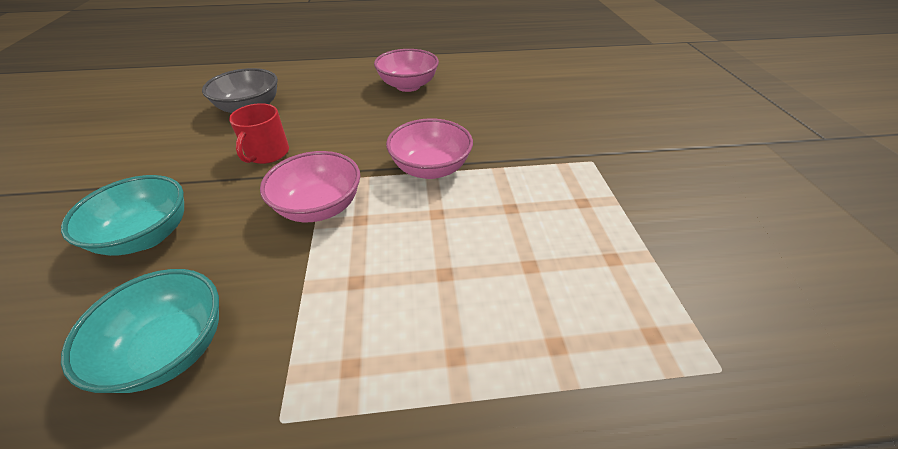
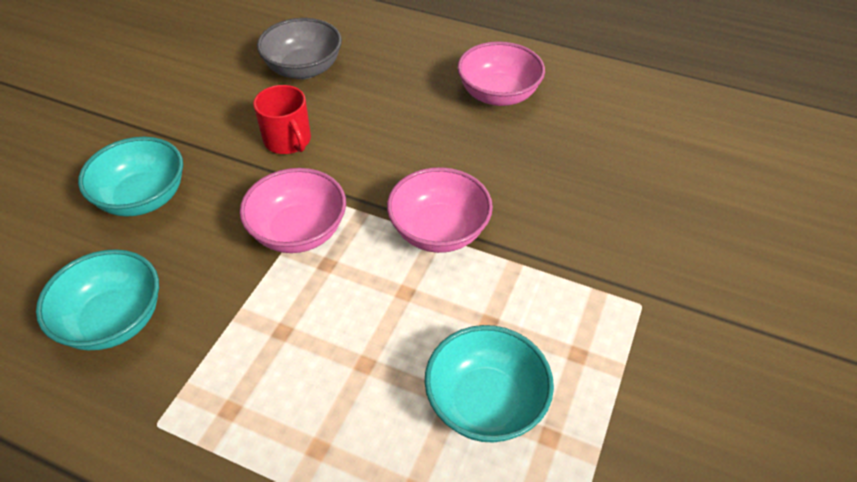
camera: 30 degrees right, 5 degrees up
red mug [229,103,289,164] -> red mug turned 75 degrees counterclockwise [253,85,311,154]
none -> turquoise bowl [425,325,554,443]

